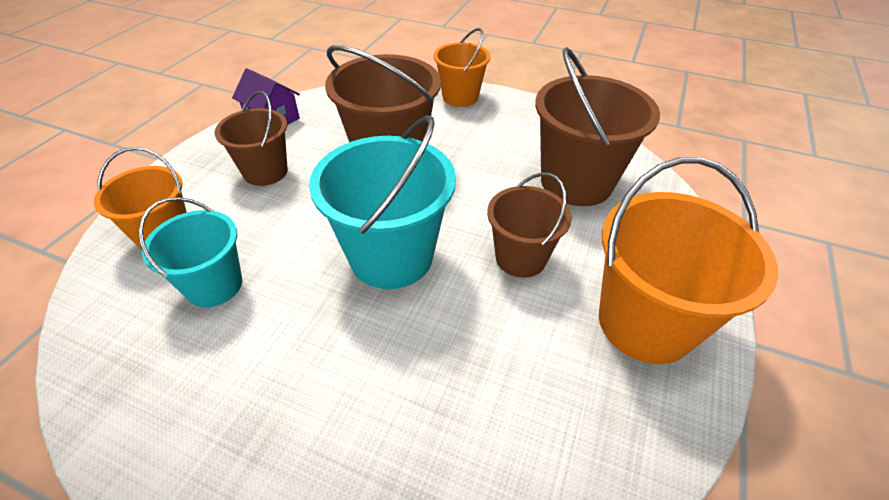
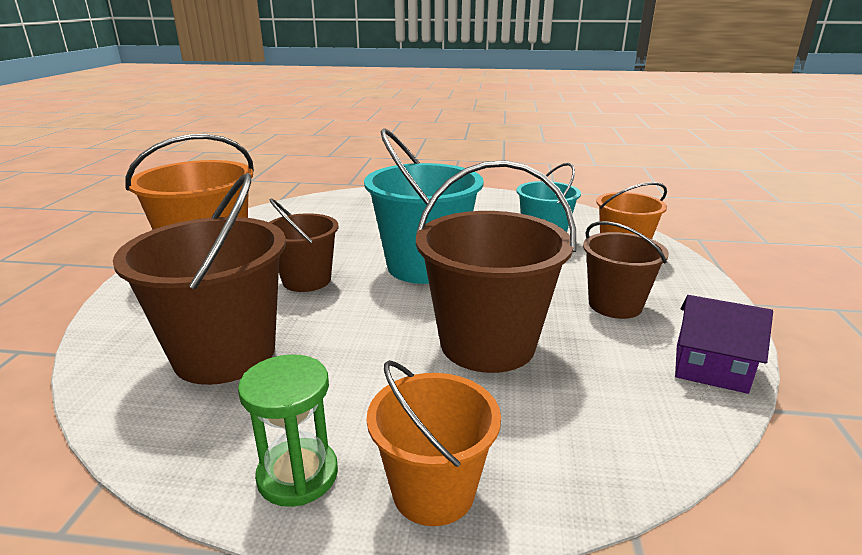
camera: 165 degrees right, 20 degrees down
none -> green hourglass [238,354,338,507]

